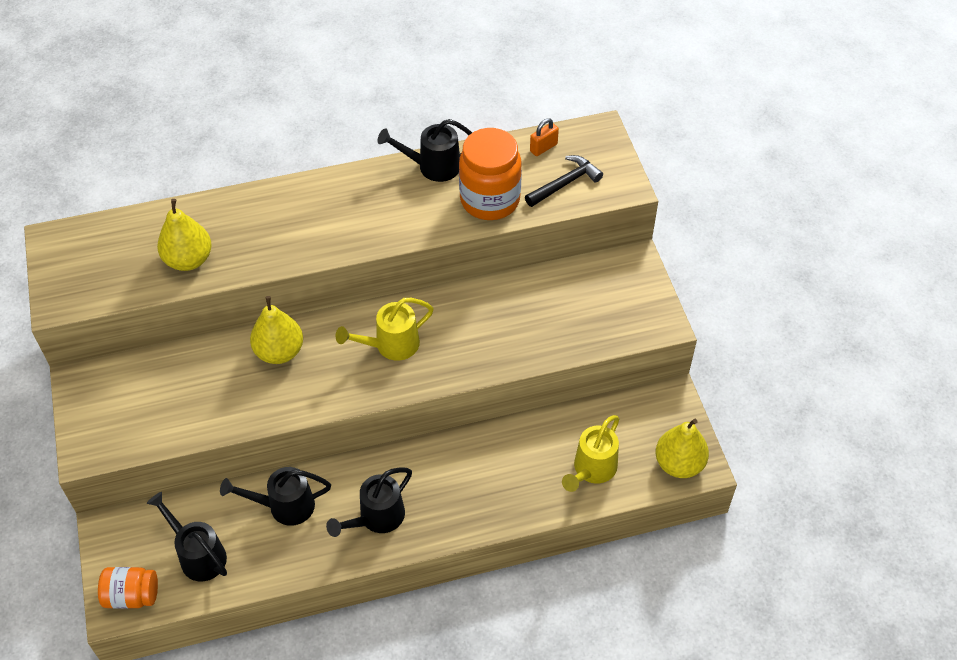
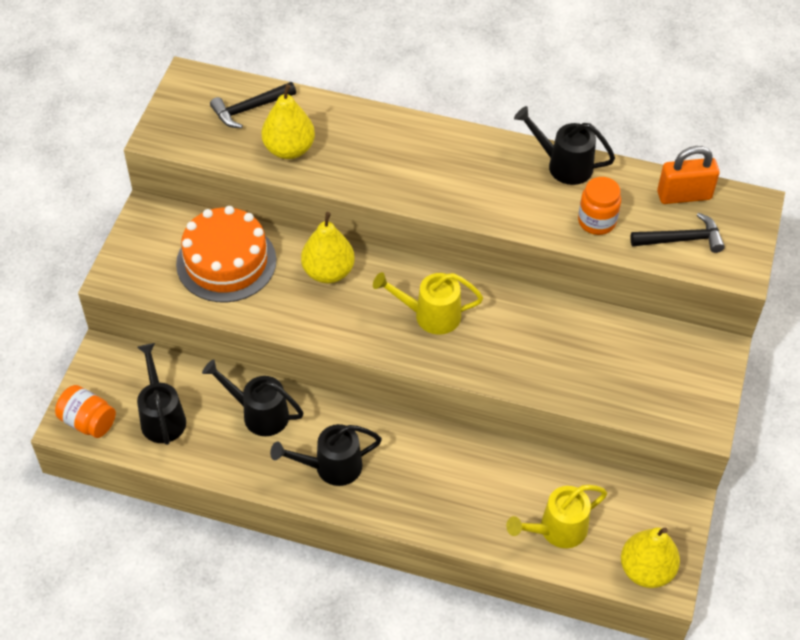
camera: 30 degrees right, 0 degrees up
orange jar [459,128,522,220] -> orange jar [578,177,621,235], size x0.60
orange padlock [530,118,559,156] -> orange padlock [657,146,720,204], size x1.67
none -> orange cake [176,206,276,302]
none -> black hammer [210,82,296,128]

